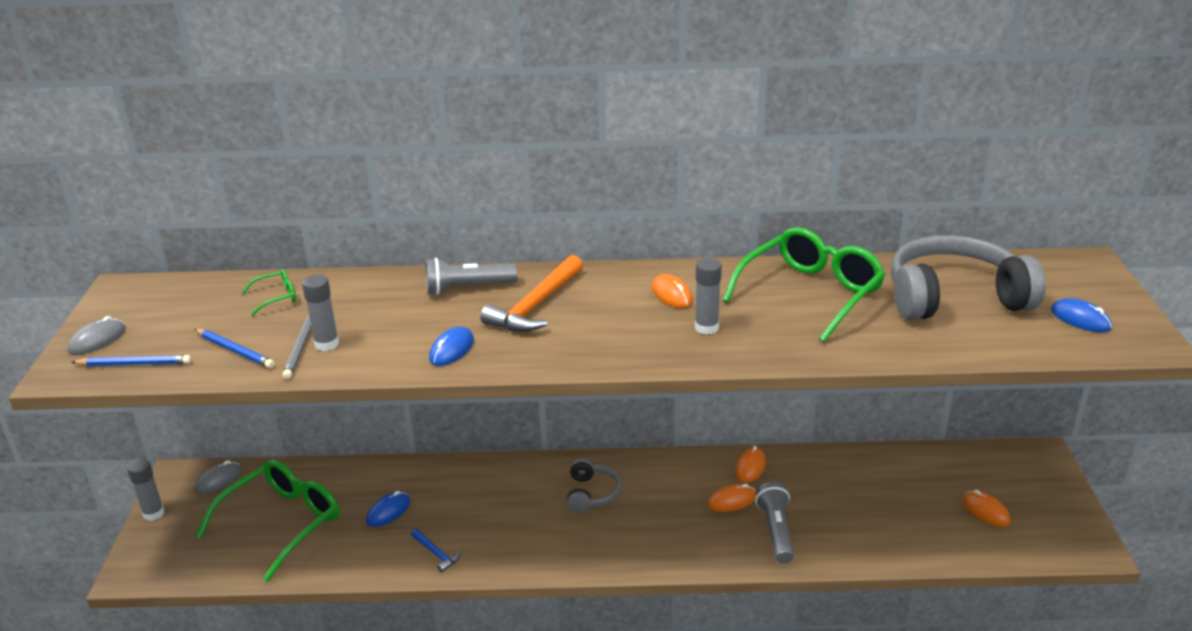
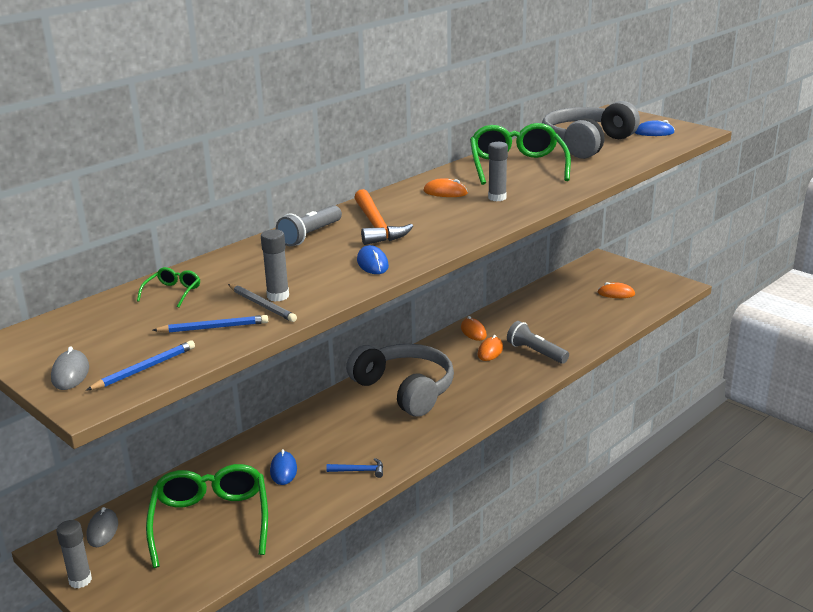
camera: 45 degrees left, 5 degrees down
grey headphones [567,458,621,513] -> grey headphones [346,344,454,417], size x1.98

